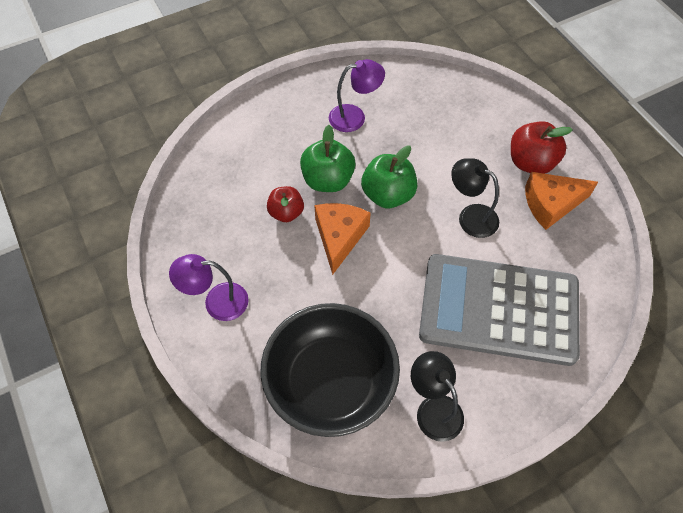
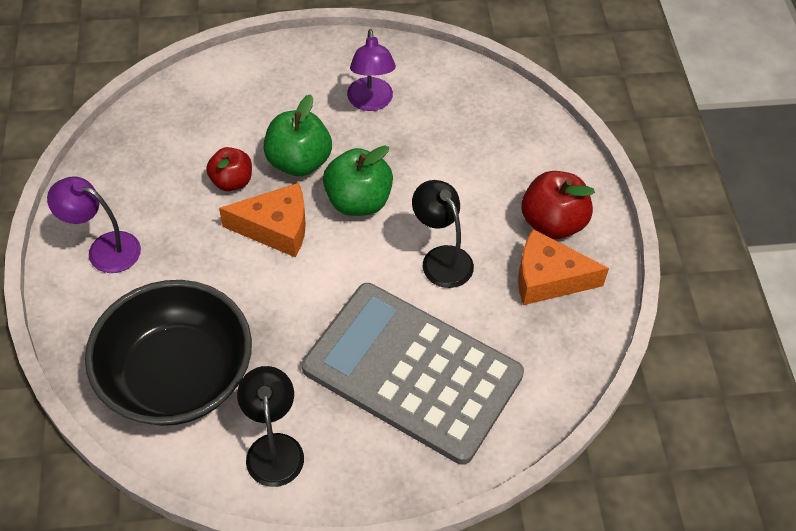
camera: 20 degrees right, 5 degrees down
orange cheese [314,203,371,275] -> orange cheese turned 60 degrees clockwise [219,183,306,257]
purple lamp [329,59,385,132] -> purple lamp turned 75 degrees clockwise [347,29,396,111]

